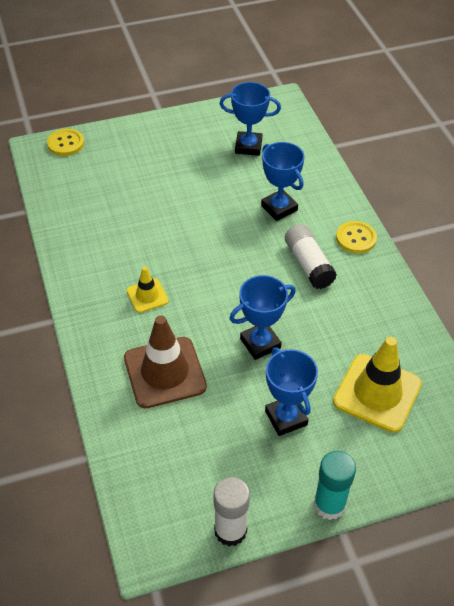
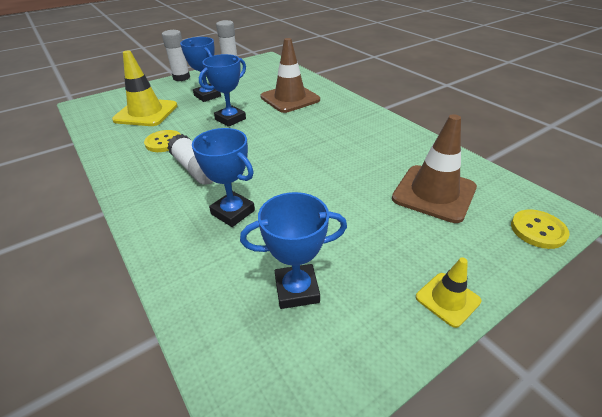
camera: 165 degrees right, 10 degrees down
yellow traffic cone [126,266,169,313] -> yellow traffic cone moved to [416,257,482,328]
turquoise glue stick [314,451,356,520] -> white glue stick [162,30,190,81]
yellow button [336,221,377,254] -> yellow button moved to [144,130,181,152]
none -> brown traffic cone [392,114,477,223]

